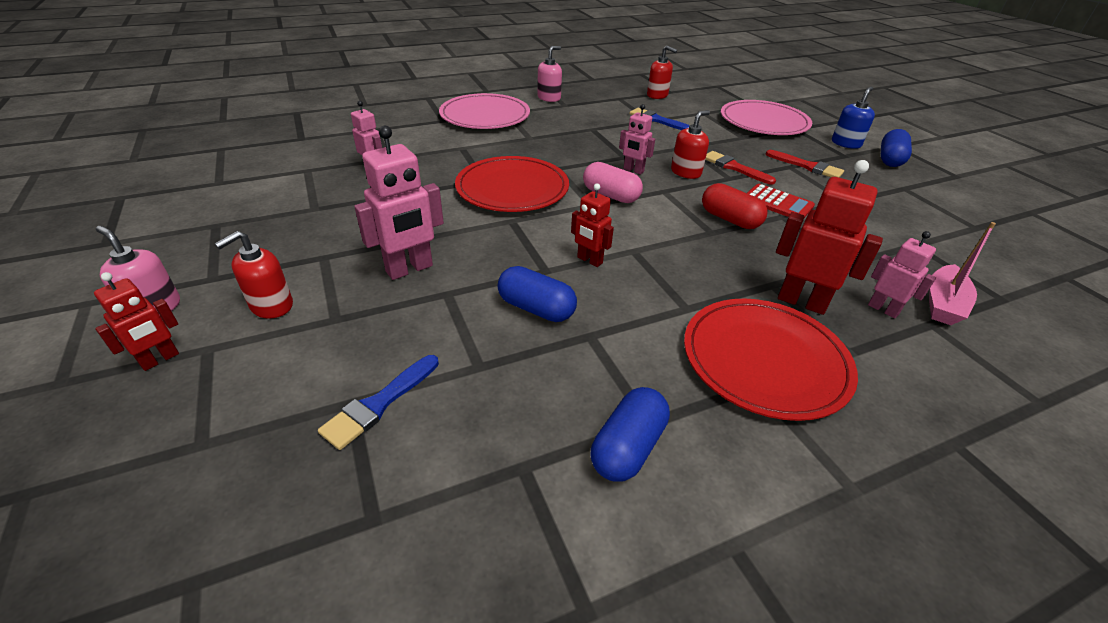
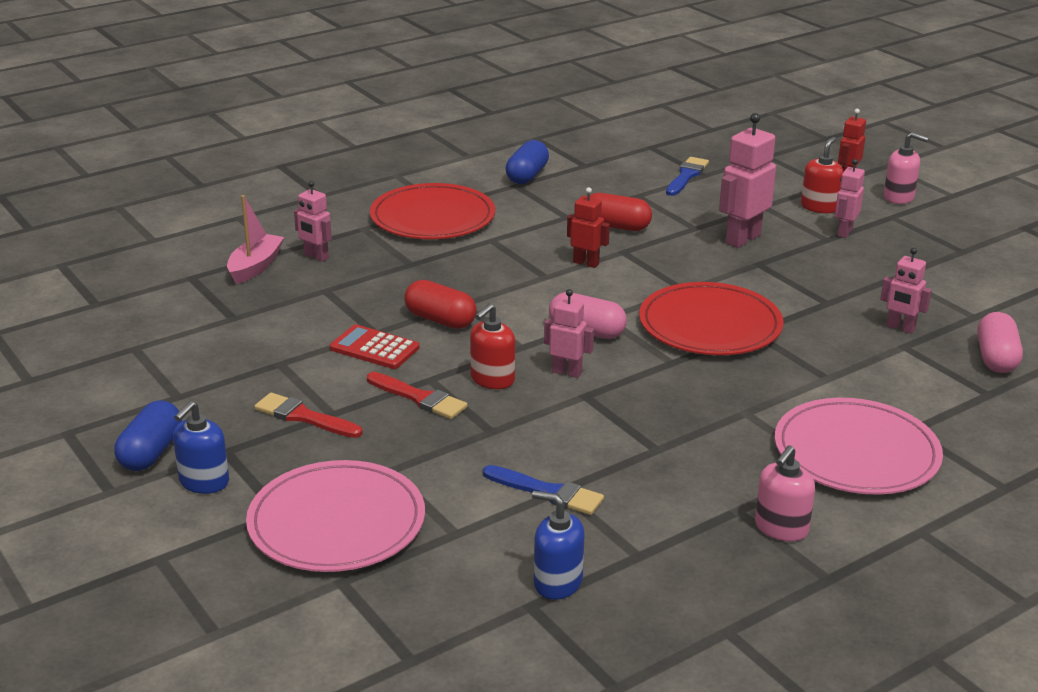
camera: 170 degrees right, 10 degrees down
blue capsule [497,266,577,322] -> red capsule [590,193,652,231]
red soap dispenser [647,46,677,99] -> blue soap dispenser [532,490,584,600]
red robot [776,160,883,315] -> none
none -> pink robot [835,159,865,238]
none -> pink capsule [977,312,1023,373]

